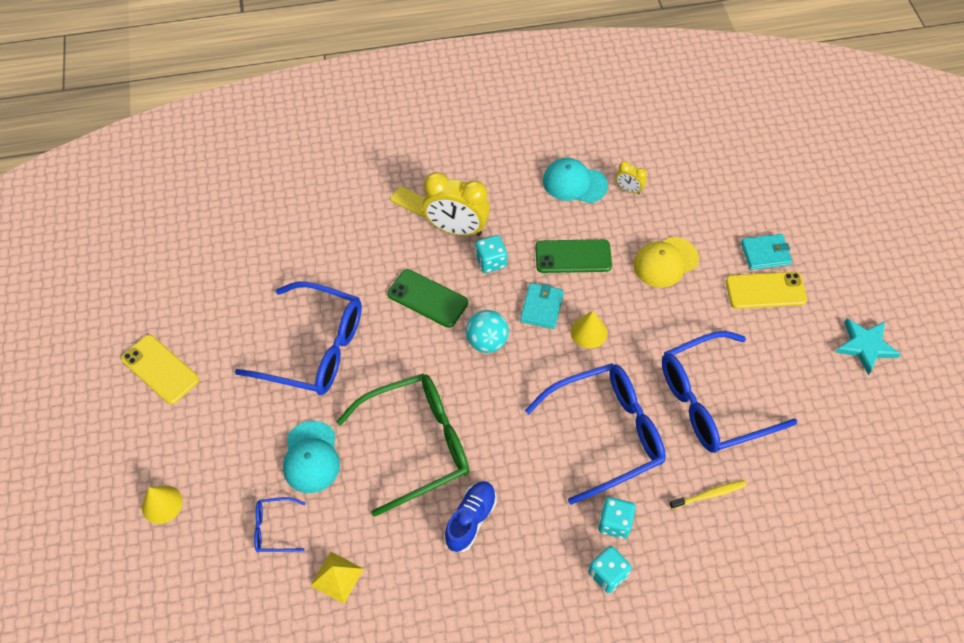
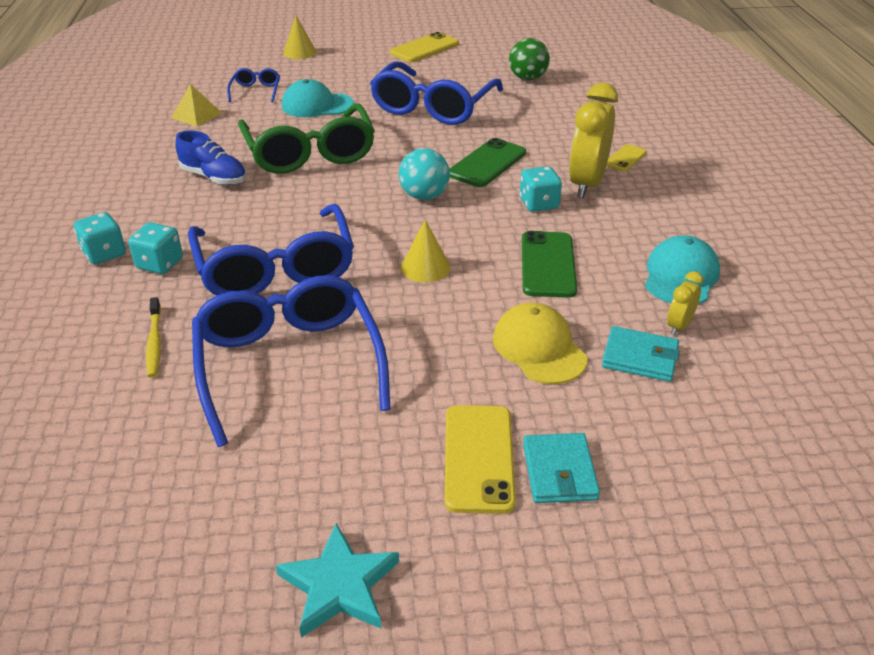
camera: 95 degrees right, 20 degrees down
turquoise wallet [520,283,564,329] -> turquoise wallet moved to [602,326,680,382]
none -> green ball [509,38,550,81]

